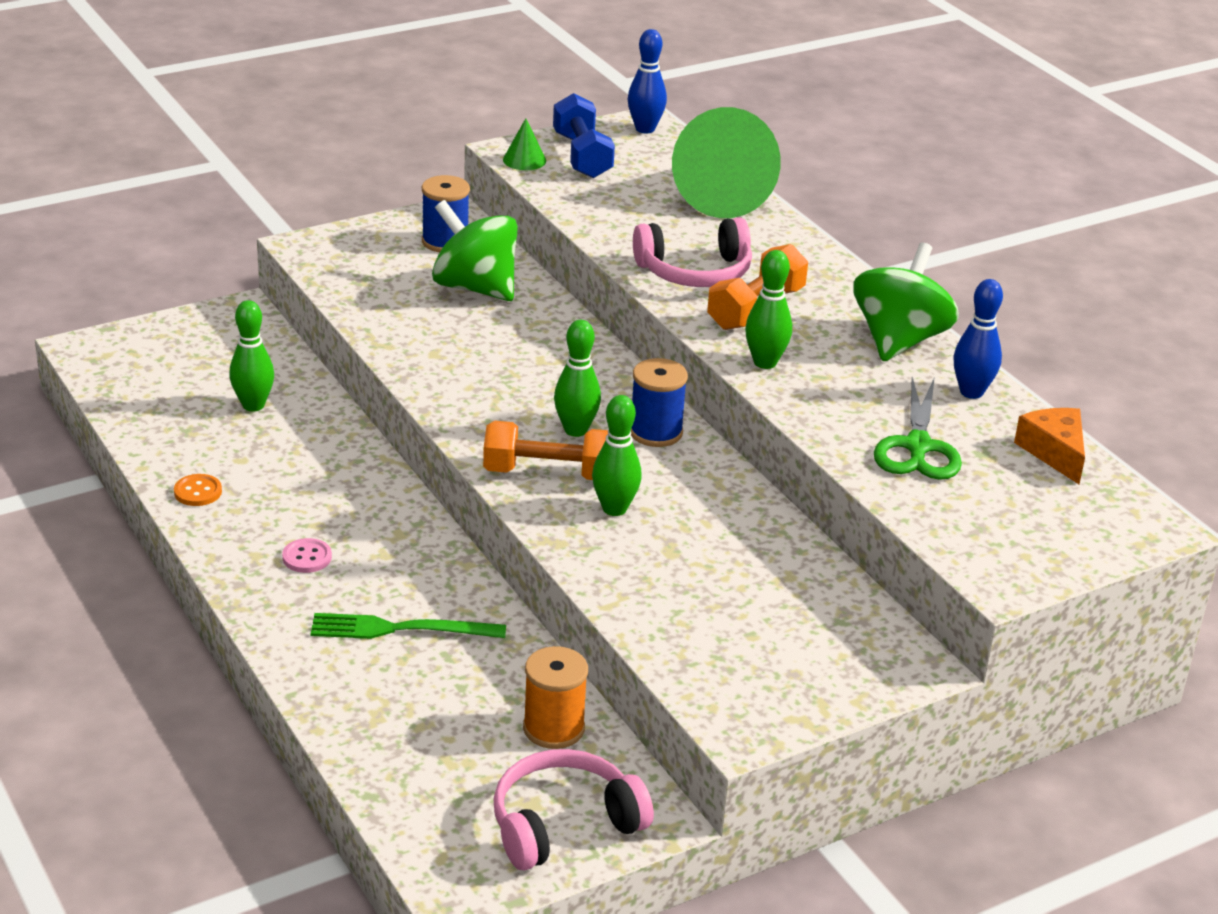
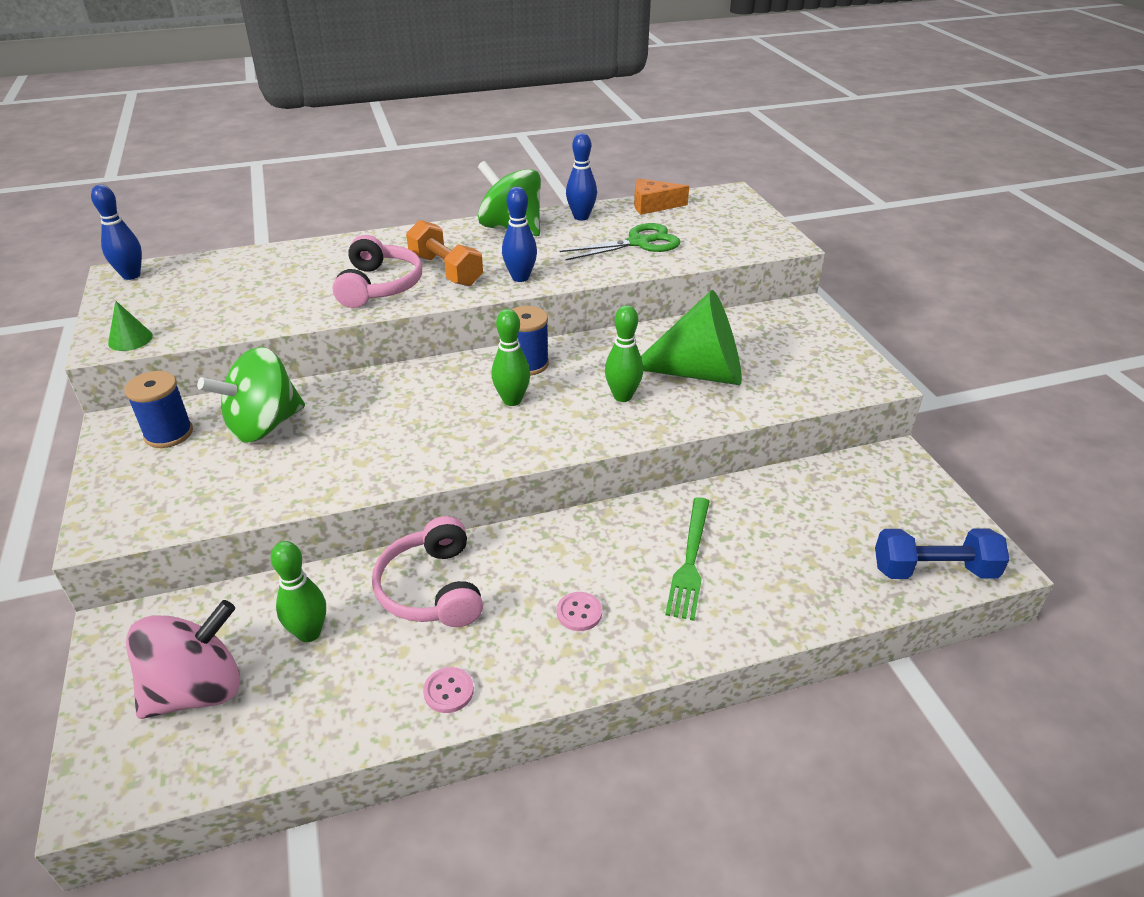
camera: 75 degrees left, 5 degrees up
orange button [174,474,222,506] -> pink button [423,667,474,713]
orange dumbbell [483,421,608,480] -> none
pink headphones [494,749,654,870] -> pink headphones moved to [372,516,483,627]
orange spool [523,646,588,749] -> none
blue dumbbell [553,93,615,178] -> blue dumbbell moved to [875,528,1010,579]
green cone [672,107,781,218] -> green cone moved to [641,290,742,385]
green bowling pin [745,250,792,369] -> blue bowling pin [502,187,537,282]
green scissors [874,377,962,480] -> green scissors turned 45 degrees counterclockwise [559,223,680,261]
none -> pink spinning top [126,600,240,719]

